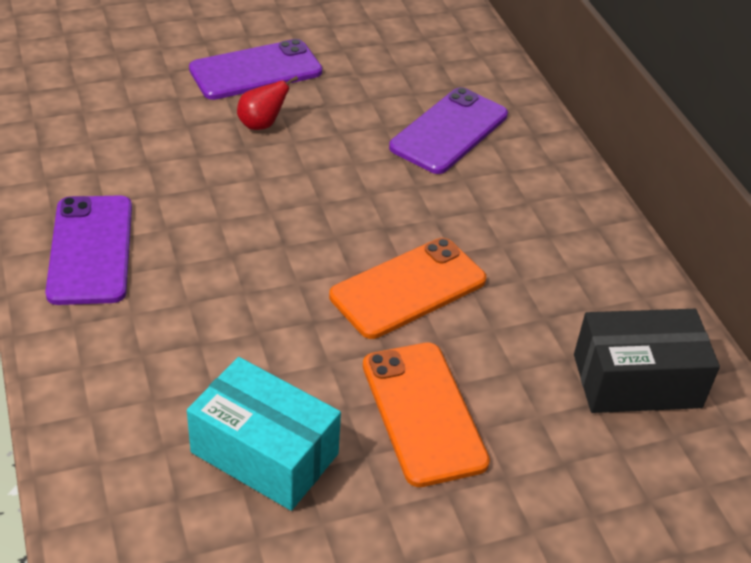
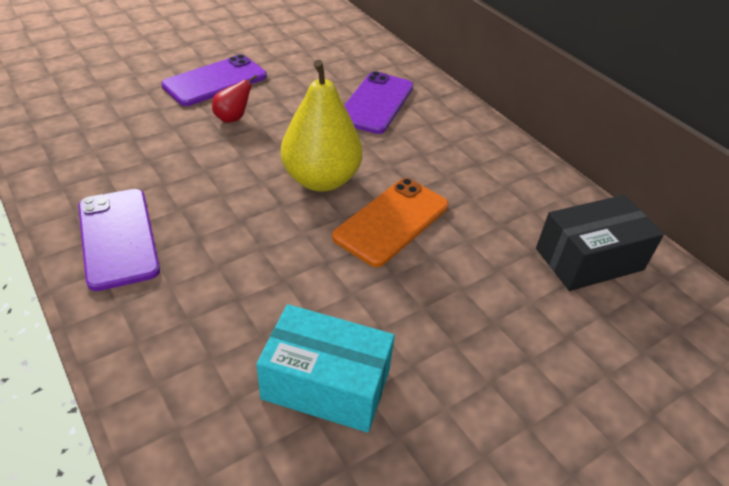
camera: 15 degrees left, 0 degrees up
orange phone [363,343,490,487] -> none
none -> yellow pear [281,60,362,192]

